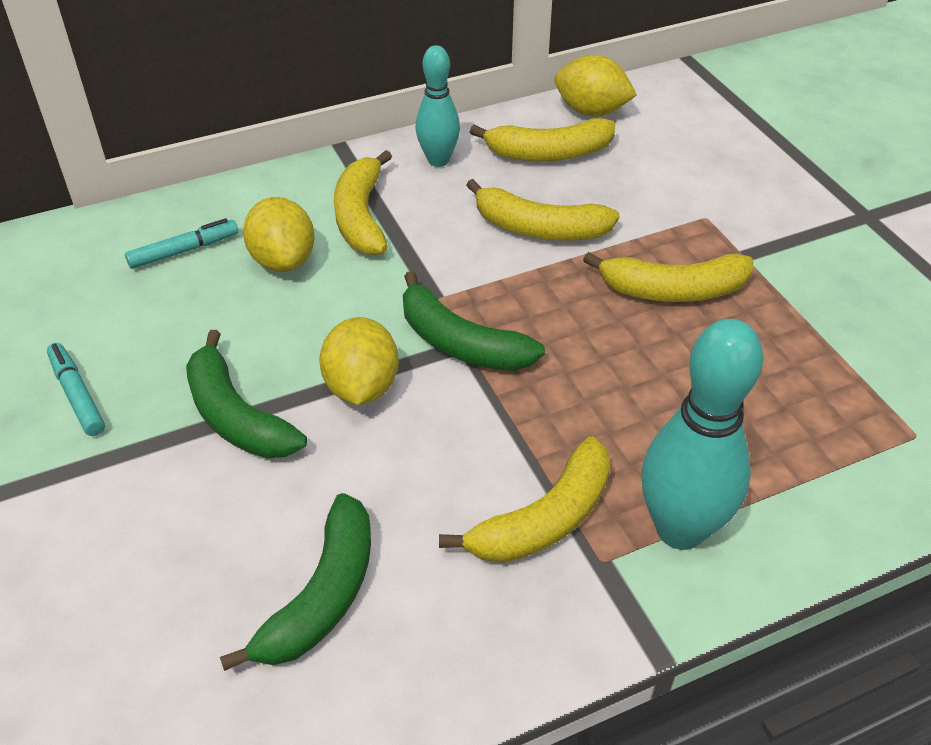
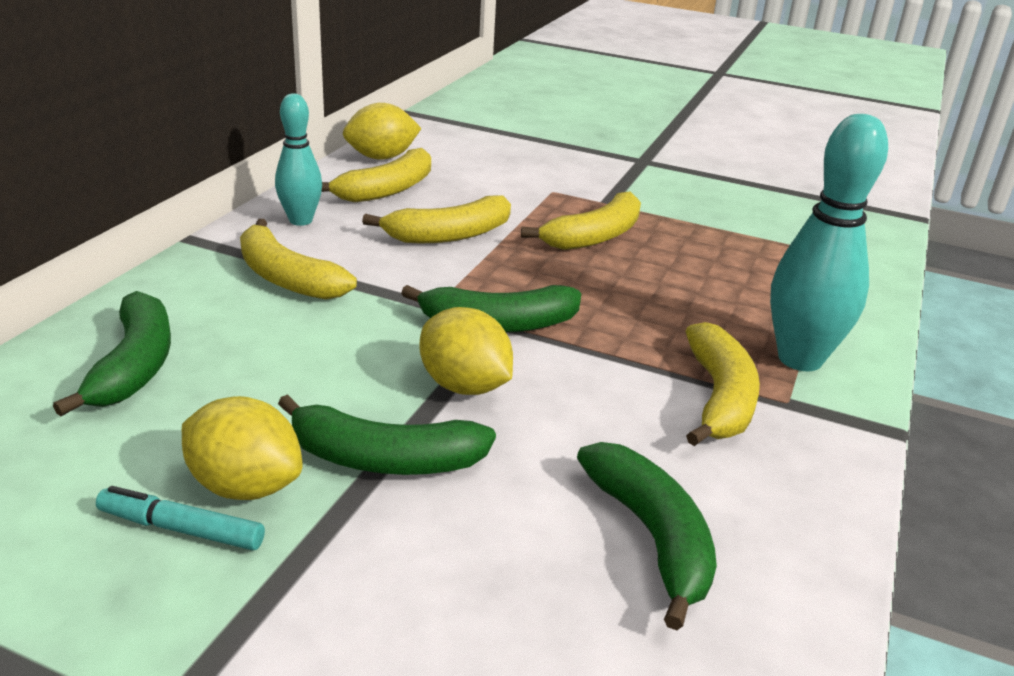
camera: 45 degrees left, 15 degrees down
turquoise marker [125,218,238,269] -> green banana [53,291,171,416]
yellow lemon [243,197,315,272] -> yellow lemon moved to [182,396,303,500]

